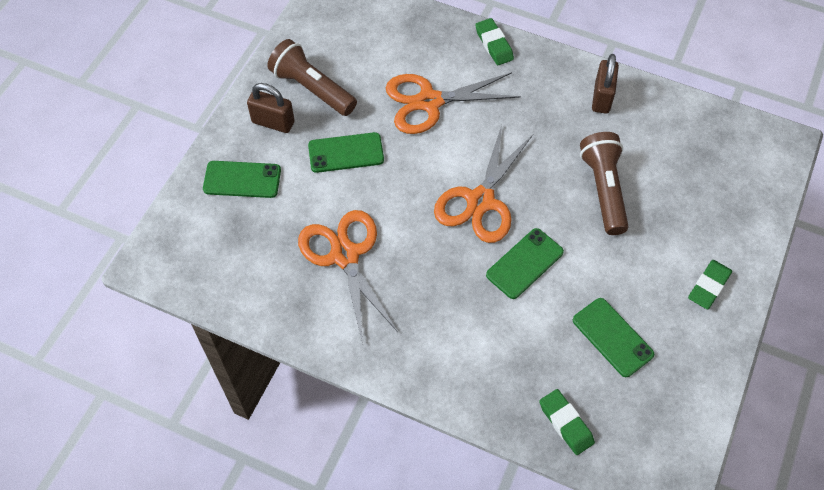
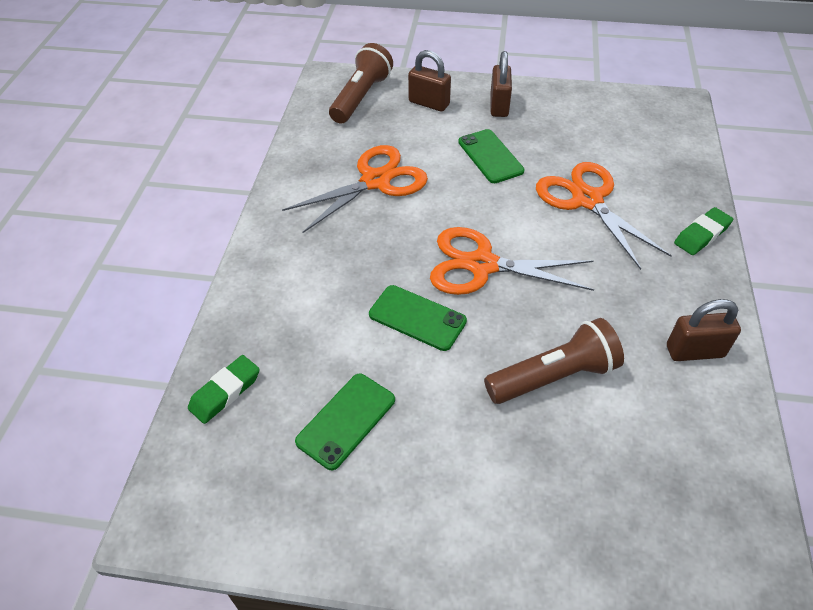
camera: 75 degrees right, 10 degrees down
green phone [203,161,281,198] -> brown padlock [408,50,451,112]
brown flashlight [267,39,357,116] -> brown flashlight moved to [329,43,393,124]
green eraser [688,260,732,309] -> none

